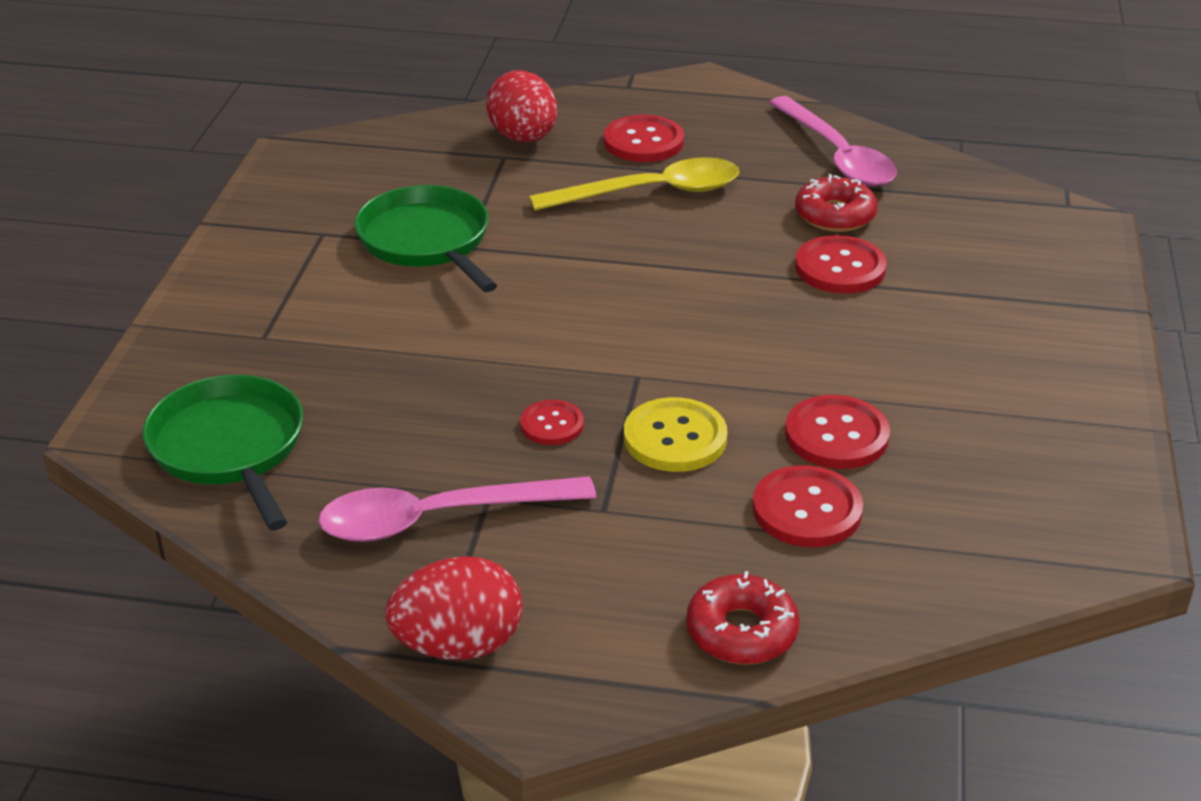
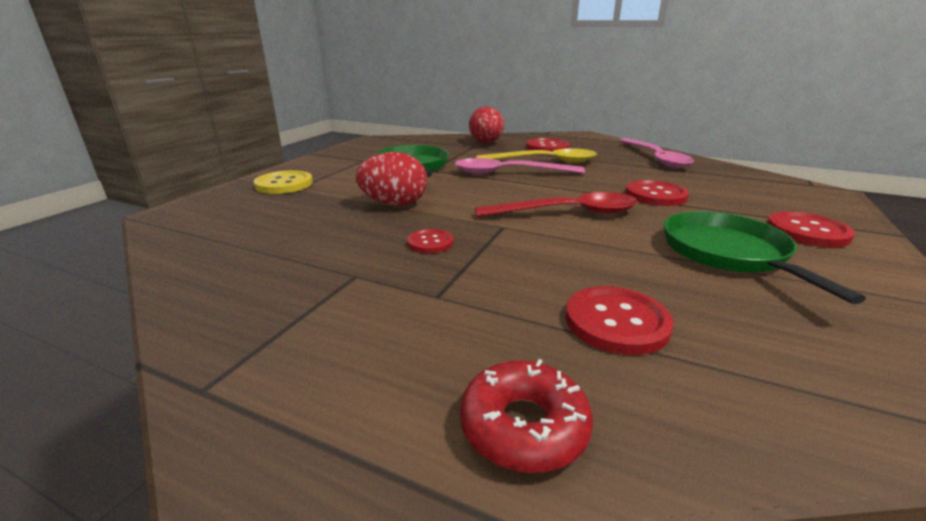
camera: 15 degrees right, 10 degrees down
green pan [143,375,303,530] -> green pan moved to [664,211,866,304]
pink spoon [318,476,596,542] -> pink spoon moved to [455,158,585,174]
red egg [385,556,523,660] -> red egg moved to [356,152,427,206]
yellow button [624,397,727,472] -> yellow button moved to [254,170,313,194]
red button [785,395,890,469] -> red button moved to [767,211,855,247]
red donut [795,174,878,232] -> none
none -> red spoon [475,192,638,217]

